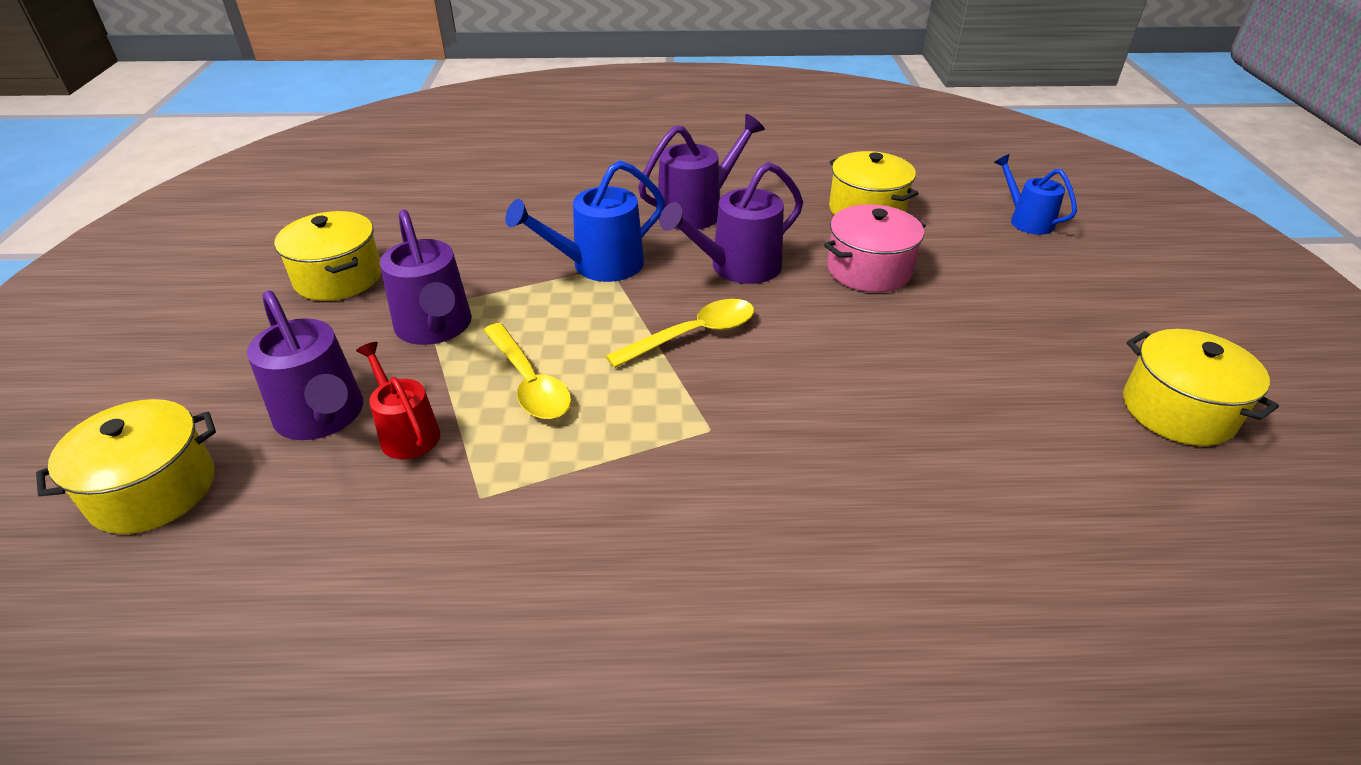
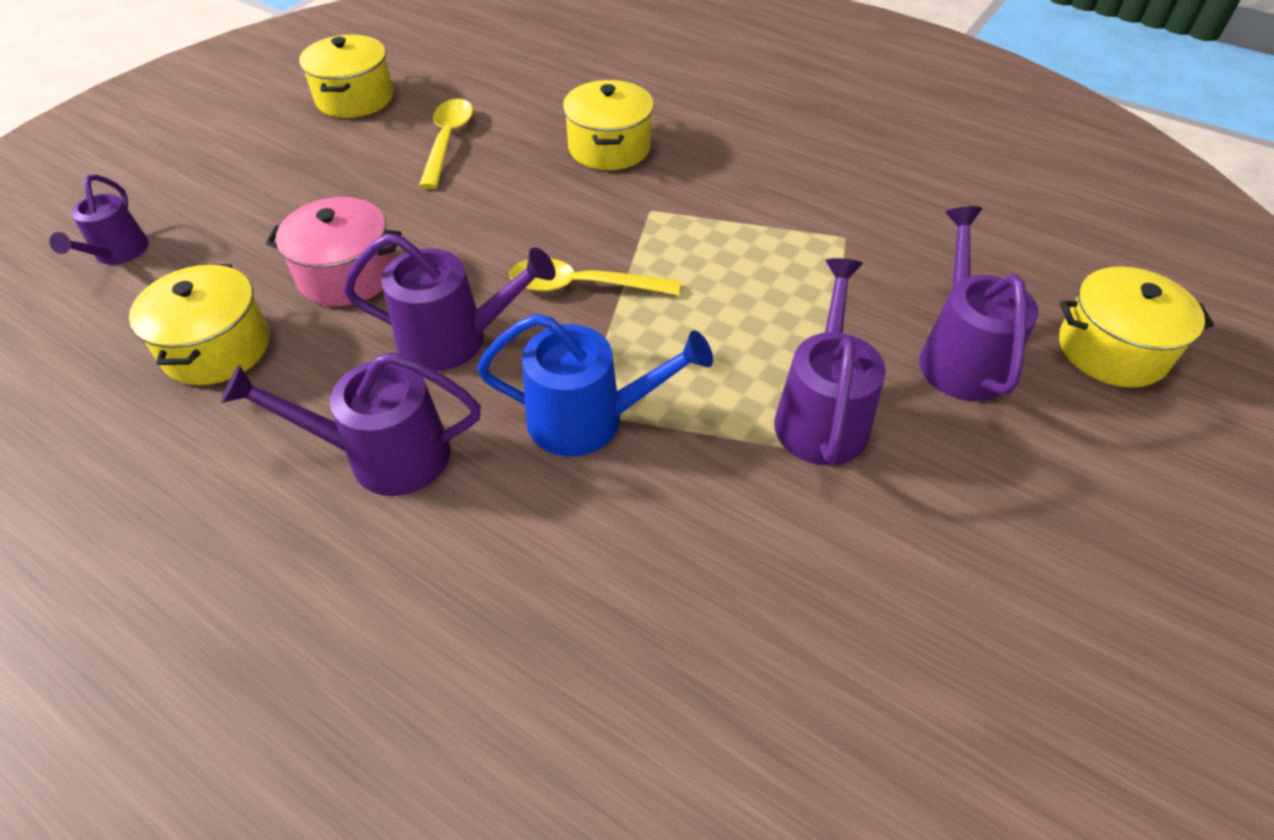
camera: 145 degrees left, 10 degrees up
yellow pot [274,211,381,301] -> yellow pot moved to [563,80,654,170]
red watering can [356,342,440,460] -> none
yellow spoon [483,323,571,419] -> yellow spoon moved to [419,99,473,189]
blue watering can [994,154,1077,235] -> purple watering can [49,175,149,265]

